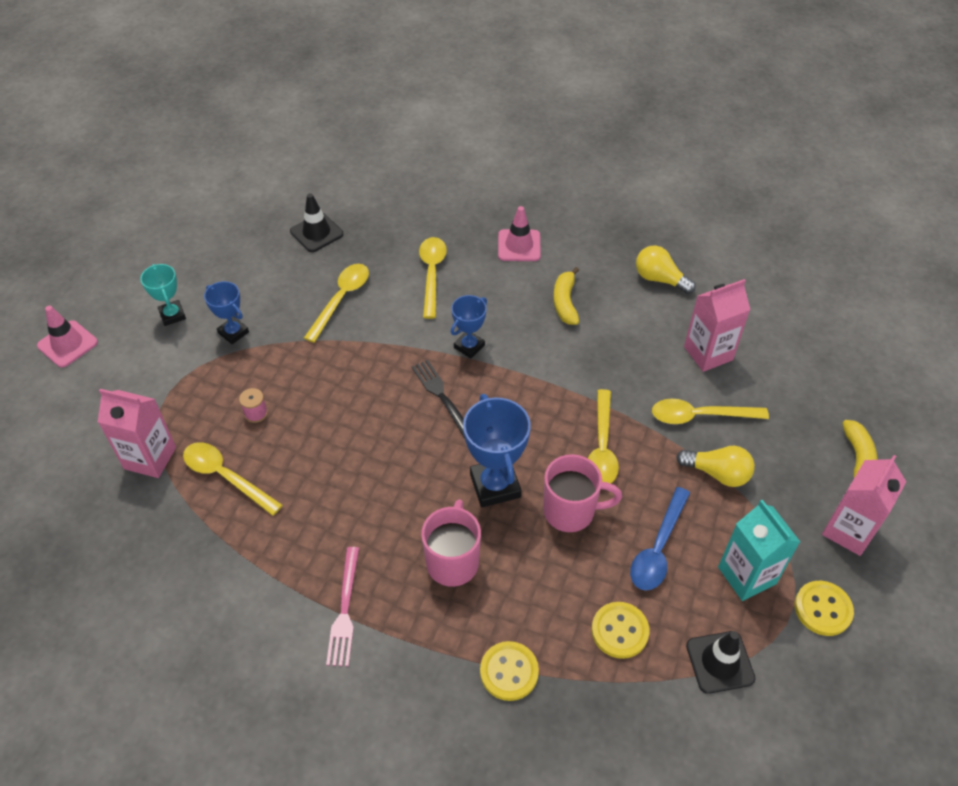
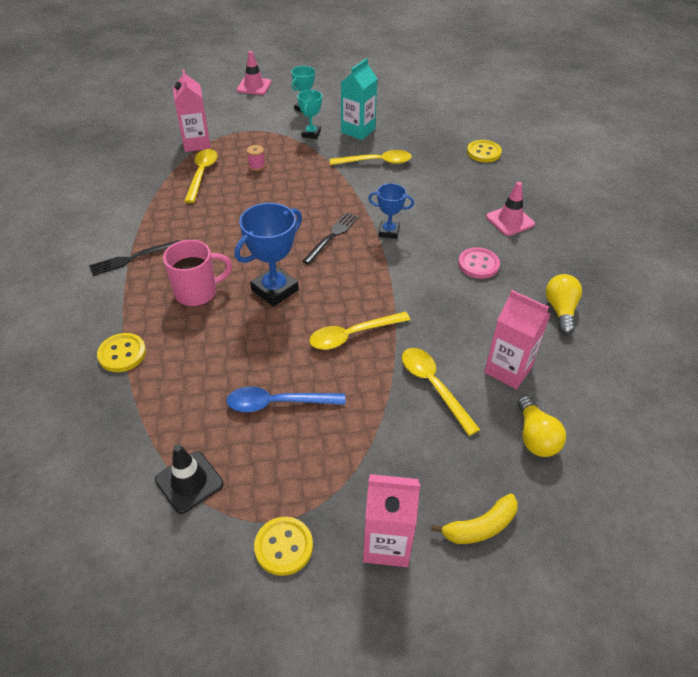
camera: 60 degrees right, 5 degrees down
blue trophy [204,281,249,344] -> turquoise trophy [297,90,322,139]
black traffic cone [290,193,343,252] -> none
pink fork [326,547,359,666] -> black fork [89,240,180,276]
yellow spoon [419,237,447,319] -> none
pink mug [543,454,622,532] -> none
yellow banana [553,267,579,325] -> pink button [458,247,500,279]
yellow button [592,602,649,659] -> yellow button moved to [467,140,502,162]
yellow light bulb [676,446,755,487] -> yellow light bulb moved to [518,395,566,457]
turquoise carton [718,500,800,601] -> turquoise carton moved to [341,58,377,140]

